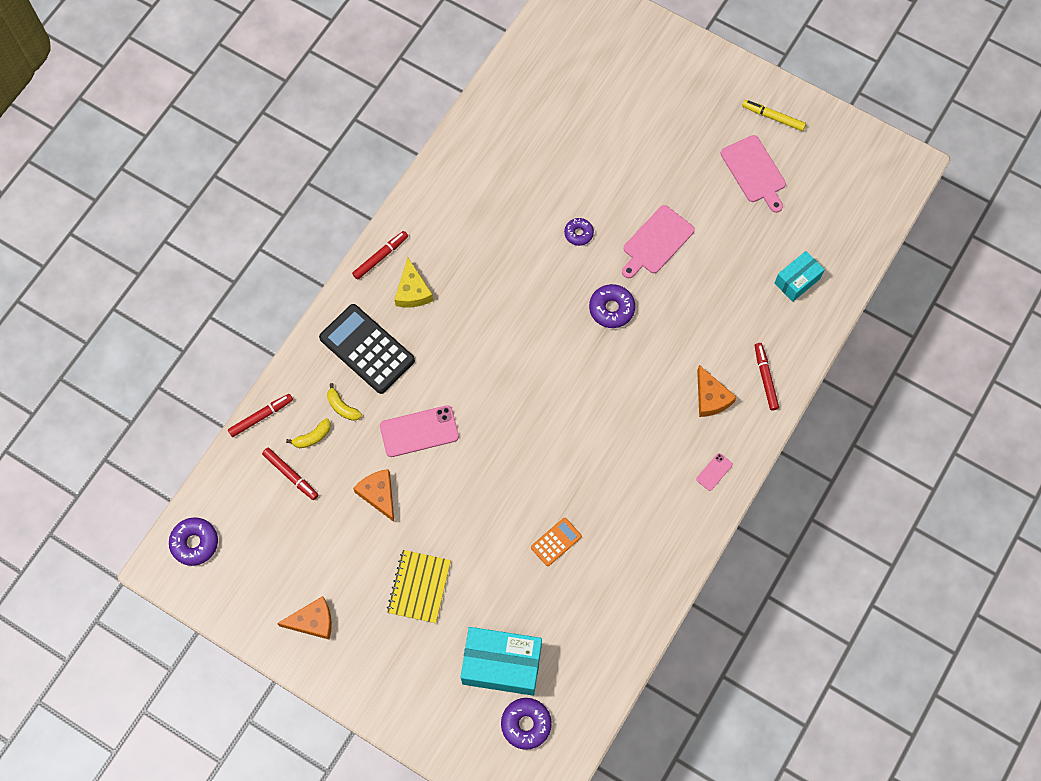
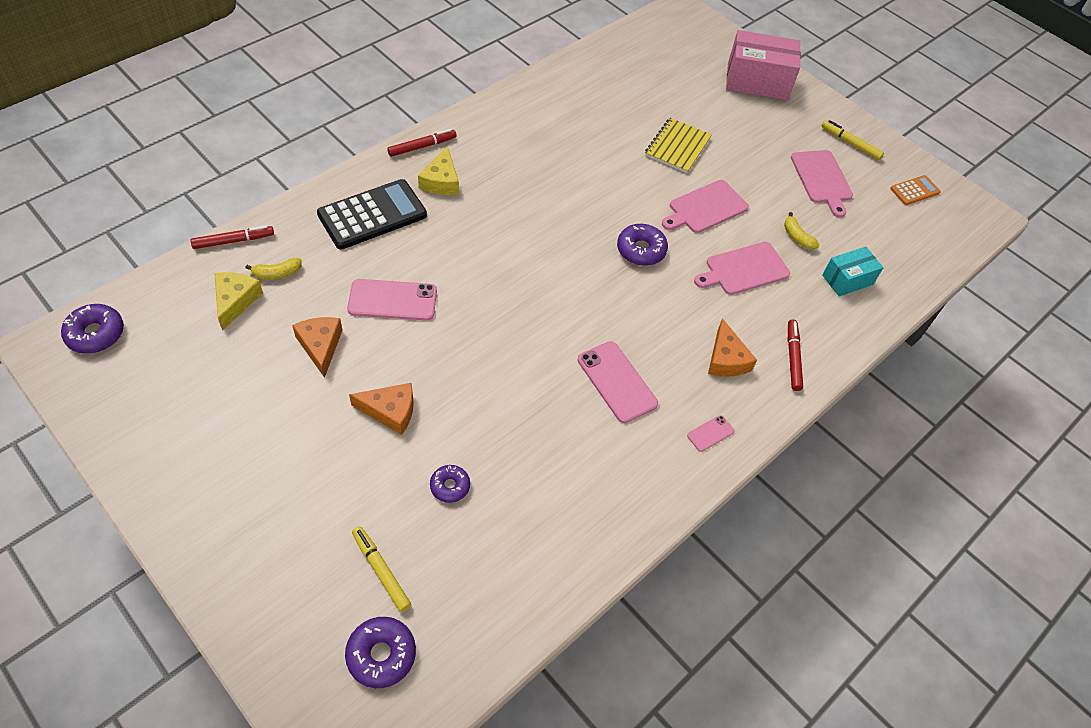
camera: 10 degrees right, 15 degrees down
red marker [262,448,318,500] -> yellow cheese [214,272,263,331]
orange cheese [277,596,332,640] -> orange cheese moved to [349,383,414,435]
black calculator [319,304,415,394] -> black calculator turned 90 degrees clockwise [317,179,427,250]
yellow banana [327,383,362,421] -> yellow banana moved to [784,212,820,250]
yellow notebook [387,550,451,623] -> yellow notebook moved to [645,118,712,173]
turquoise box [461,627,542,696] -> yellow marker [352,526,411,612]
orange calculator [531,518,582,566] -> orange calculator moved to [890,175,941,205]
purple donut [564,218,594,246] -> purple donut moved to [430,465,470,503]
none -> pink phone [578,341,658,423]
none -> pink cutting board [694,242,790,295]
none -> pink box [726,30,801,100]

